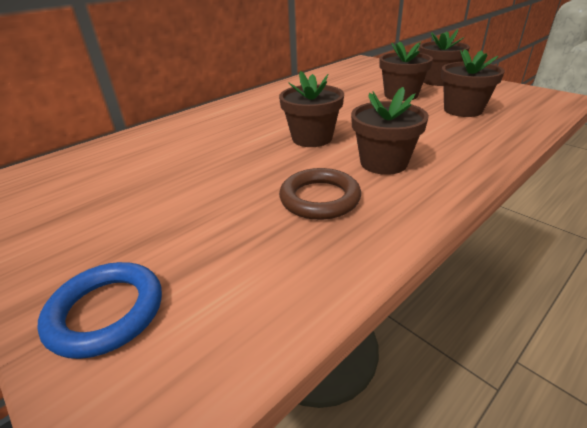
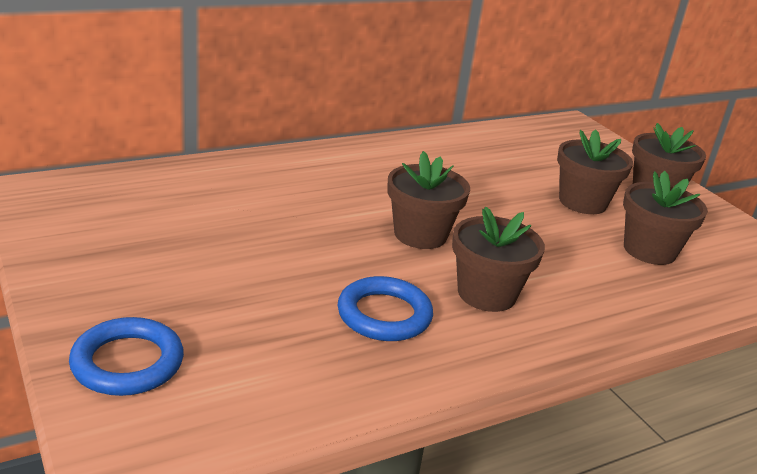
camera: 10 degrees right, 5 degrees down
brown ring [279,168,361,220] -> blue ring [338,276,433,341]

